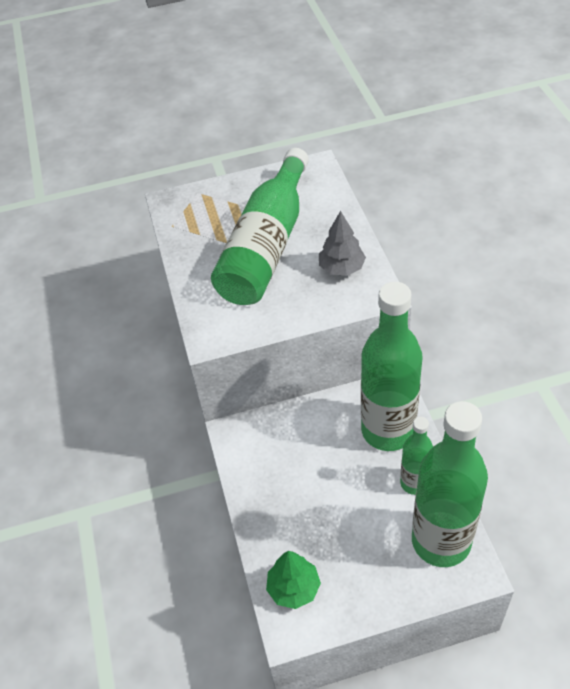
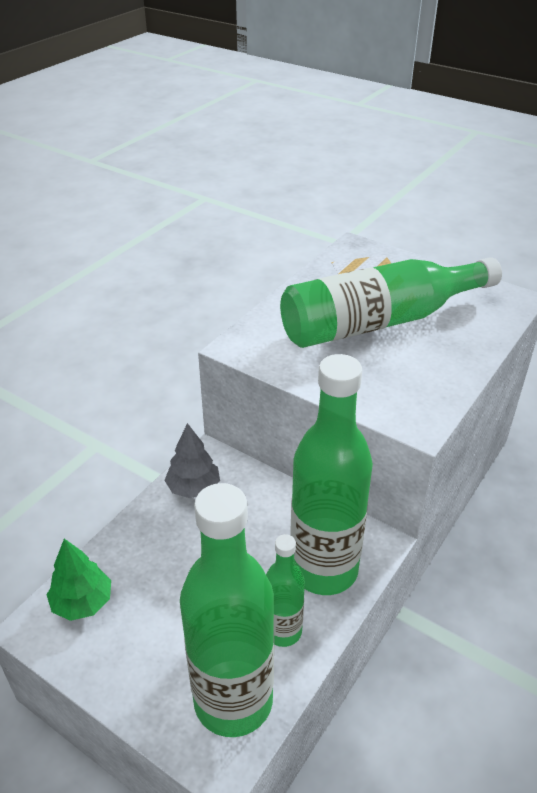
camera: 45 degrees right, 10 degrees down
grey tree [319,211,366,276] -> grey tree moved to [164,423,220,498]

